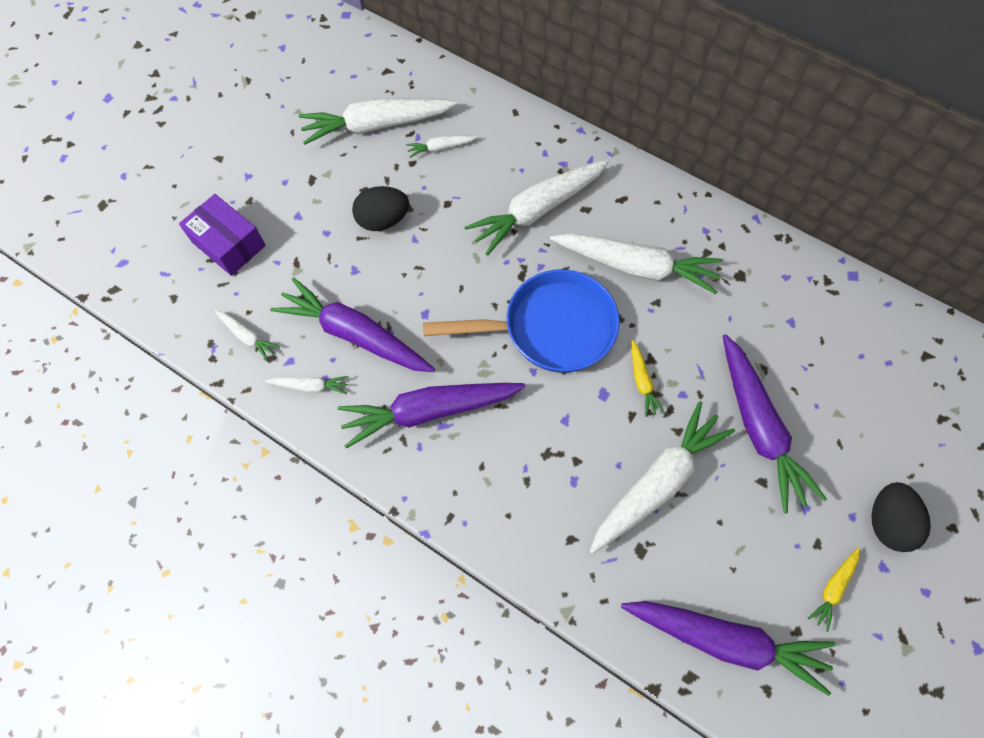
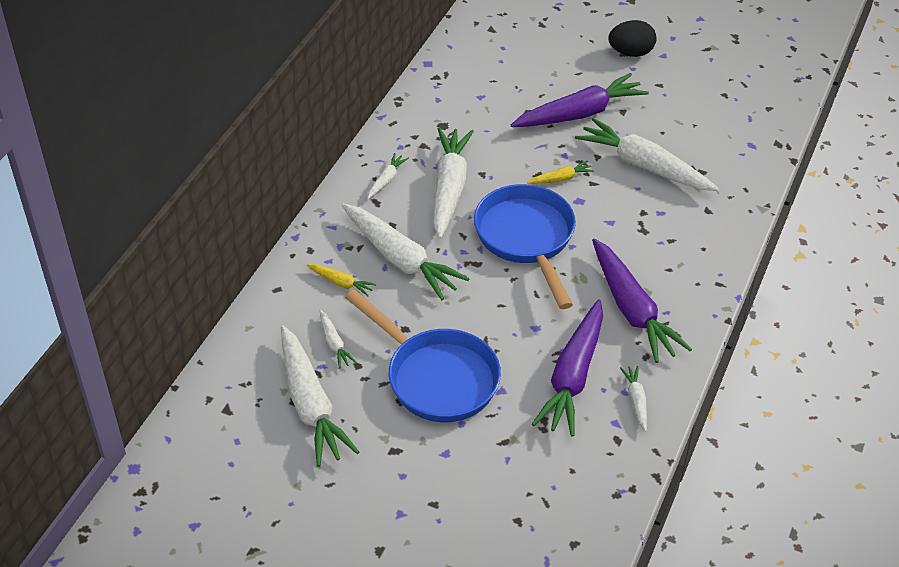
camera: 100 degrees left, 20 degrees down
purple box [179,194,266,276] -> none
white carrot [215,310,280,361] -> white carrot moved to [367,153,409,199]
black egg [352,186,409,231] -> blue pan [345,289,501,422]
purple carrot [621,601,835,696] -> none
yellow carrot [808,548,860,632] -> yellow carrot moved to [307,264,376,296]

